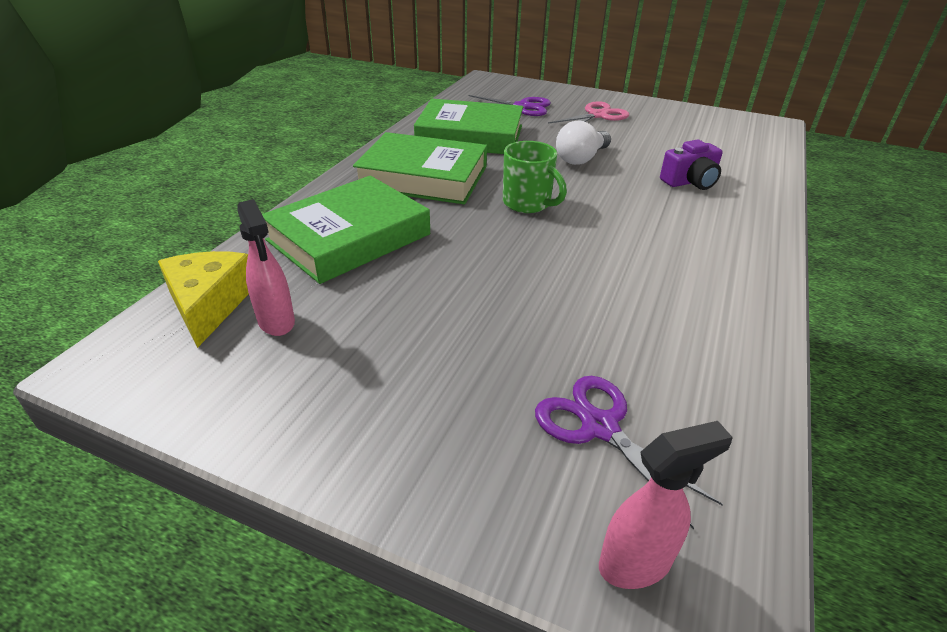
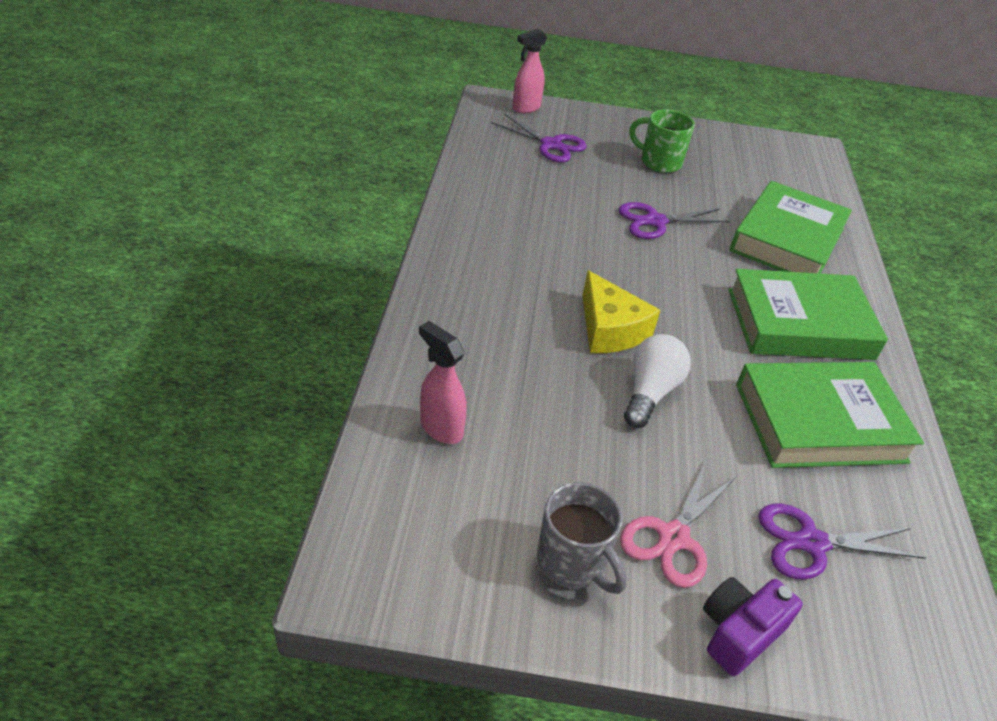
camera: 160 degrees right, 5 degrees up
yellow cheese [158,251,249,348] -> yellow cheese moved to [582,270,660,353]
pink spray bottle [237,199,295,336] -> pink spray bottle moved to [419,321,467,444]
green mug [503,141,567,213] -> green mug moved to [629,110,695,173]
purple camera [660,140,723,190] -> purple camera moved to [703,577,803,676]
none -> grey mug [537,482,627,594]
none -> purple scissors [619,202,730,239]

